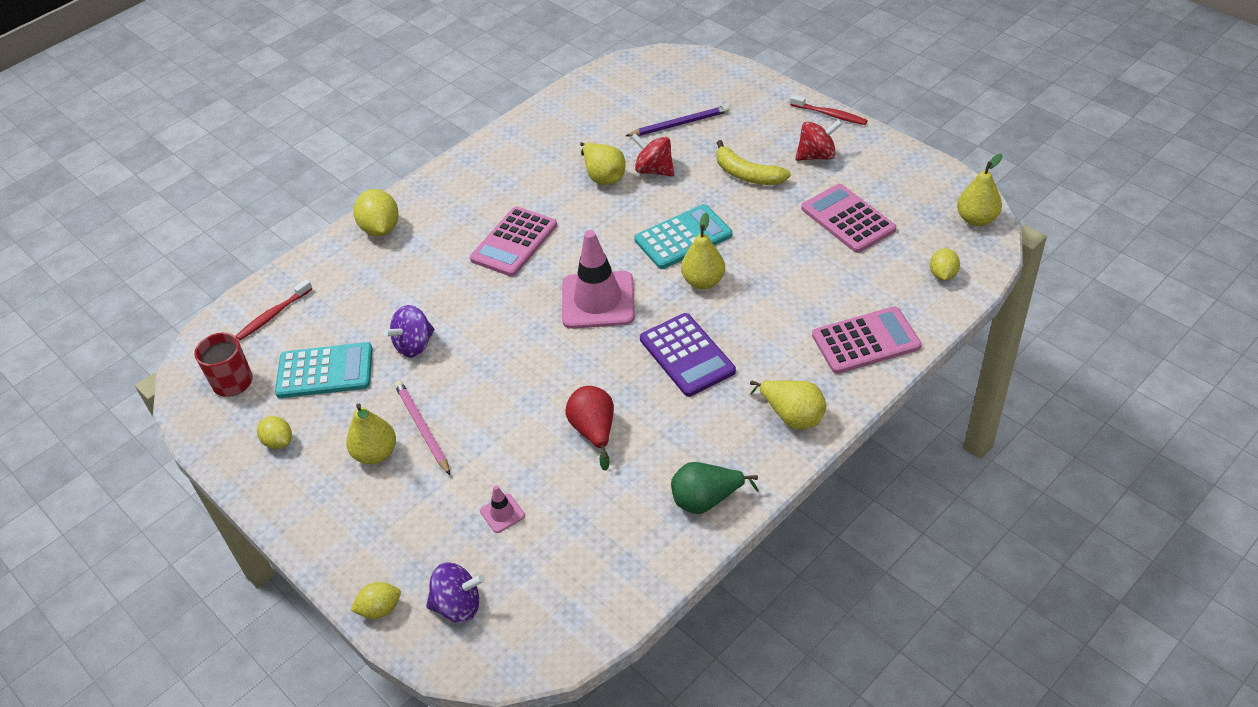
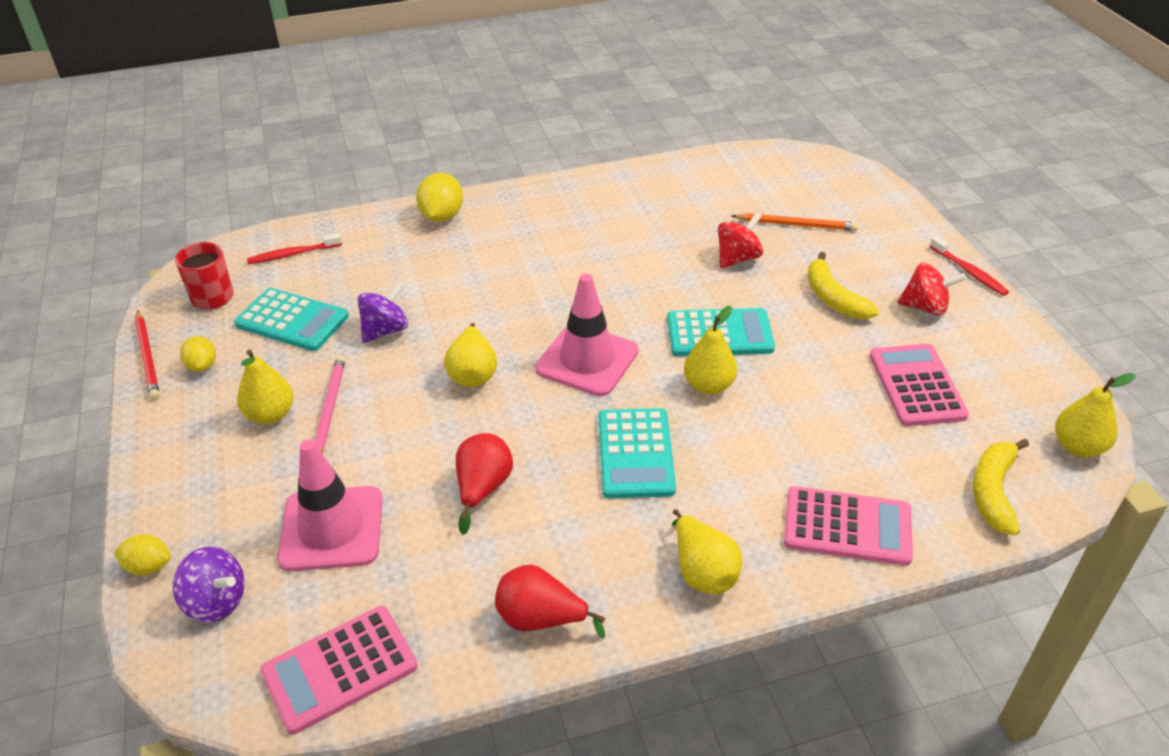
camera: 25 degrees right, 5 degrees down
purple spinning top [383,305,435,357] -> purple spinning top turned 150 degrees clockwise [357,281,408,343]
pink calculator [470,206,557,277] -> pink calculator moved to [260,606,418,735]
pink traffic cone [480,485,525,533] -> pink traffic cone [277,440,382,571], size x2.33
yellow pear [580,142,626,185] -> yellow pear moved to [444,323,497,387]
purple pencil [625,105,729,136] -> orange pencil [731,213,859,231]
red spinning top [631,134,674,177] -> red spinning top turned 75 degrees clockwise [718,212,763,268]
purple calculator [640,313,736,397] -> turquoise calculator [599,408,676,498]
green pear [671,462,759,514] -> red pear [495,564,605,639]
yellow lemon [930,248,960,280] -> yellow banana [973,439,1029,536]
none -> red pencil [135,310,160,400]

